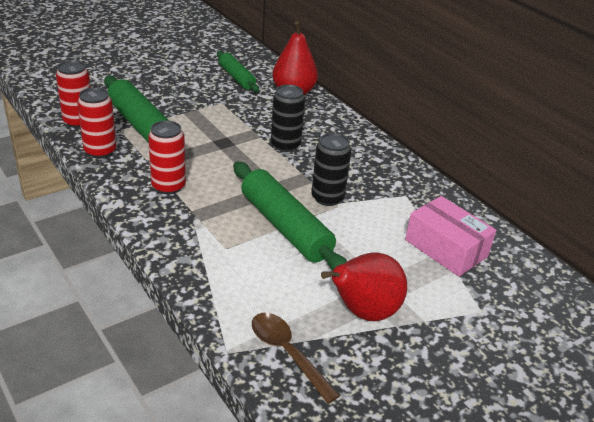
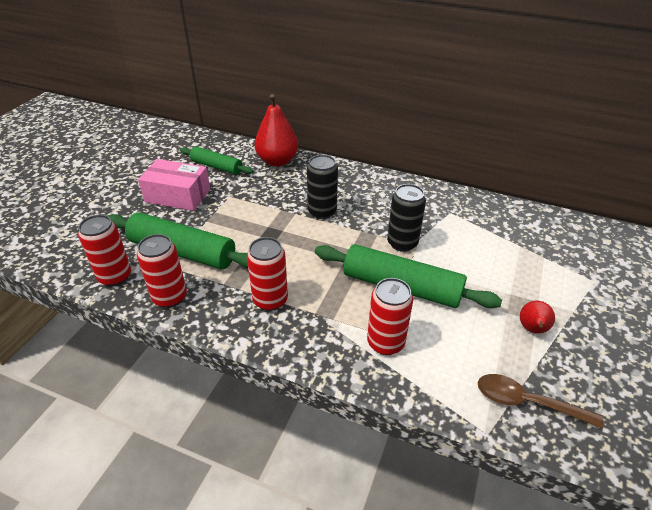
camera: 30 degrees left, 5 degrees up
red pear [321,253,407,321] -> red pear [520,301,555,334], size x0.53
pink box [405,196,496,276] -> pink box moved to [138,159,210,211]
none -> red can [367,278,413,355]

